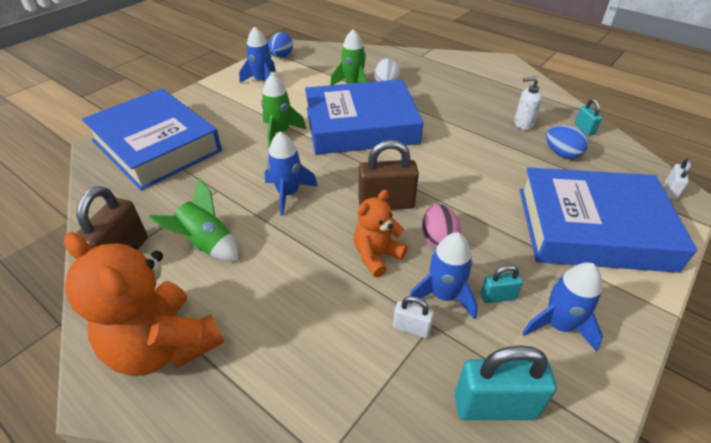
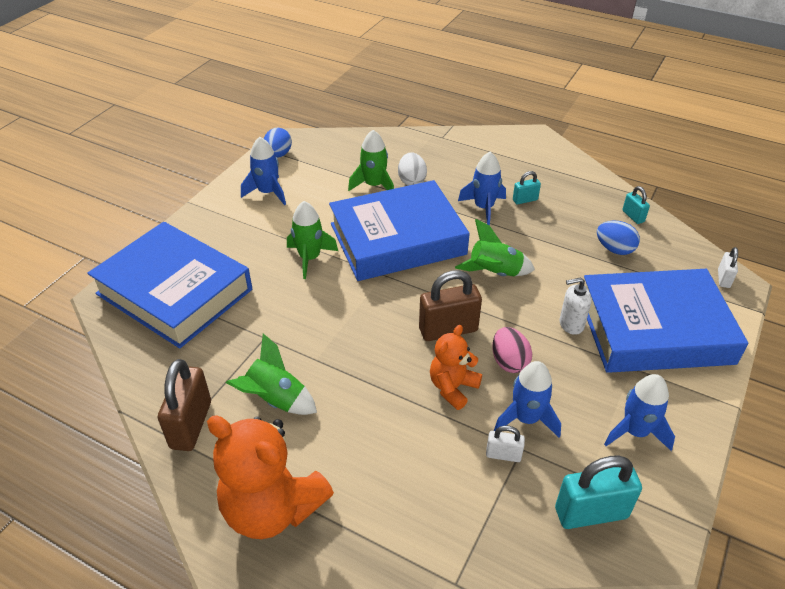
camera: 10 degrees left, 0 degrees up
blue rocket [265,132,318,216] -> blue rocket moved to [458,152,506,225]
turquoise padlock [480,265,523,303] -> turquoise padlock moved to [513,171,541,204]
white soap dispenser [514,77,542,130] -> white soap dispenser moved to [560,277,592,335]
none -> green rocket [455,219,535,276]

